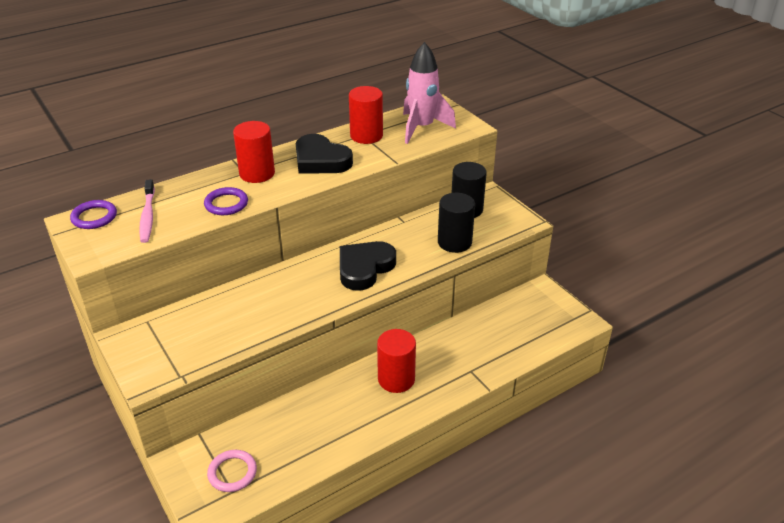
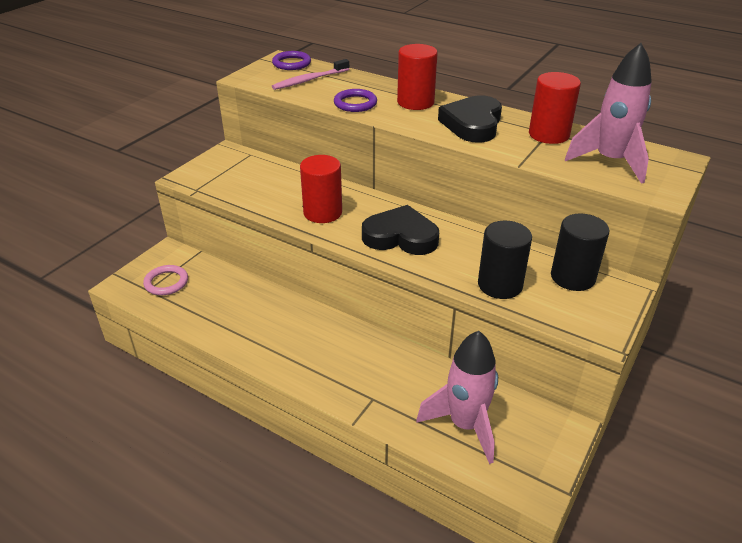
camera: 65 degrees right, 0 degrees up
red cylinder [377,329,416,393] -> red cylinder moved to [300,155,342,223]
none -> pink rocket [416,331,498,464]

